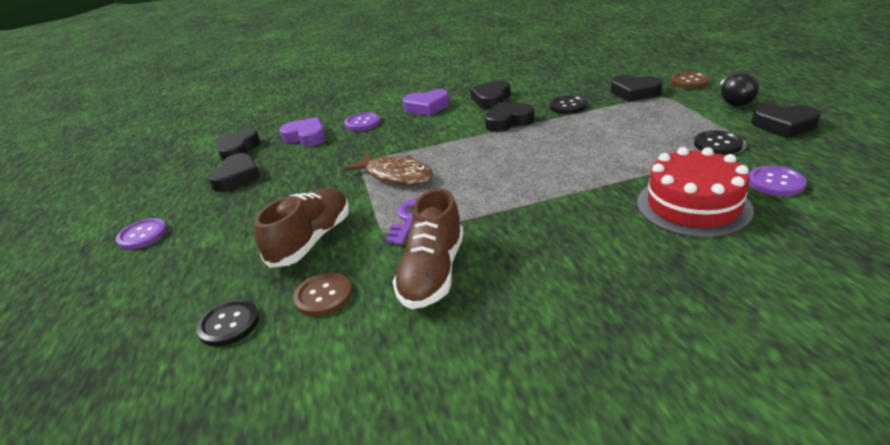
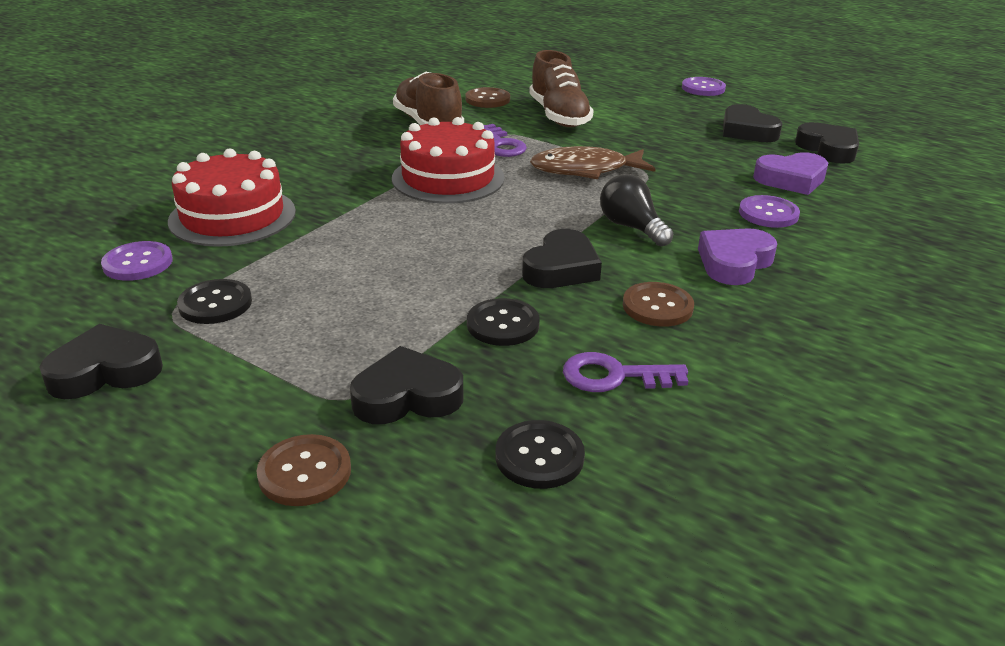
camera: 135 degrees right, 0 degrees up
black button [196,299,259,347] -> black button moved to [495,420,585,489]
black heart [470,80,511,109] -> brown button [623,282,694,327]
black light bulb [720,72,759,107] -> black light bulb moved to [600,174,673,247]
none -> red cake [392,117,505,204]
none -> purple key [563,352,688,392]

